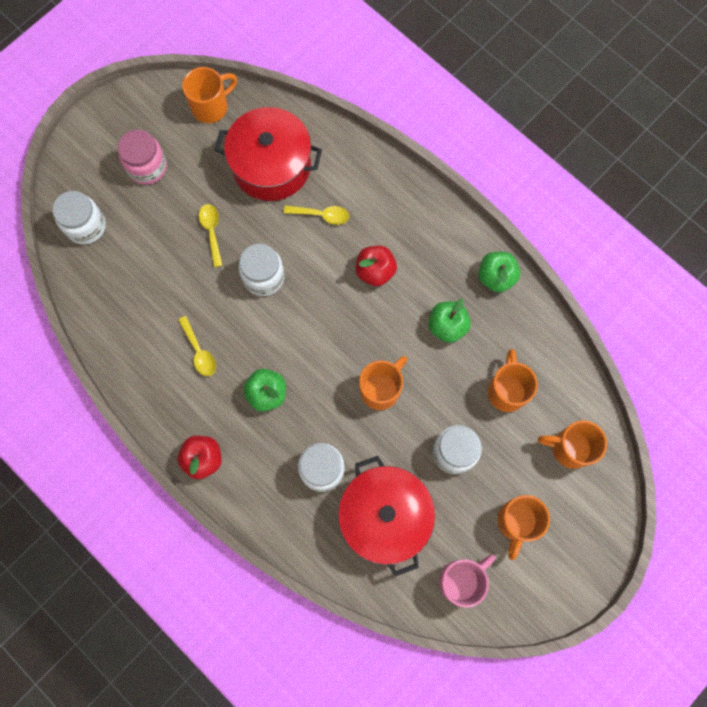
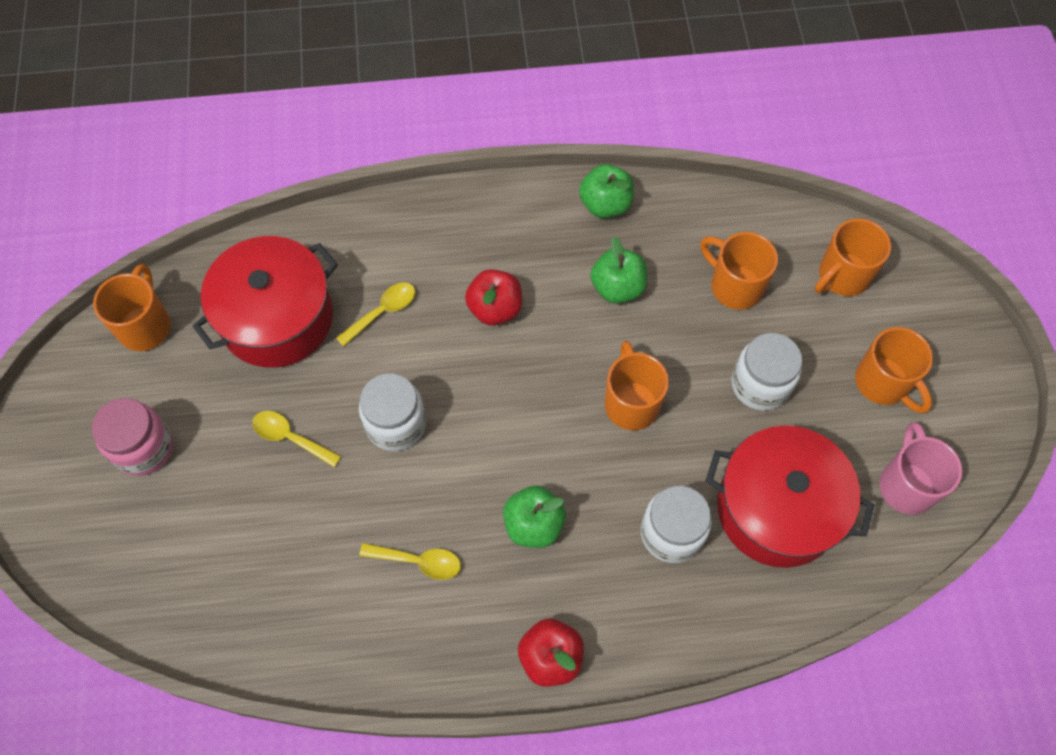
camera: 50 degrees left, 10 degrees down
white jar [53,191,106,244] -> none

